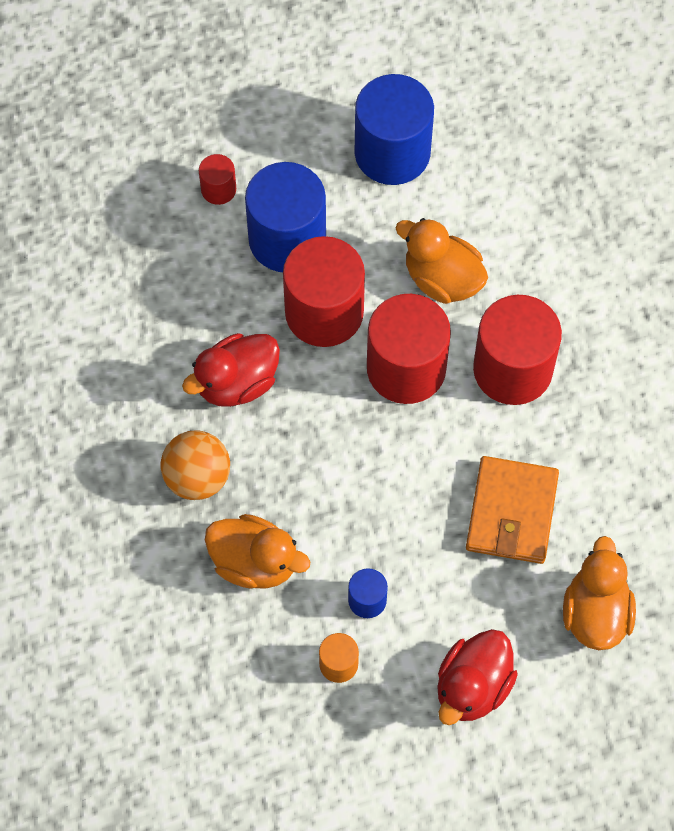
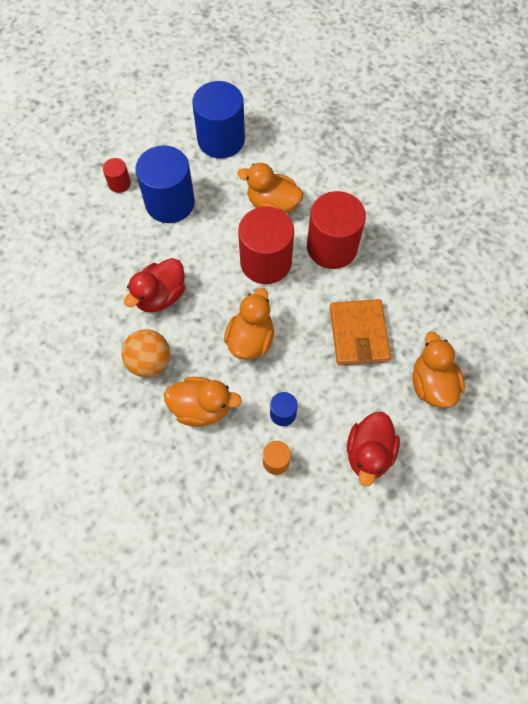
camera: 15 degrees left, 0 degrees up
red cylinder [283,236,365,347] -> none
none -> orange duck [224,288,274,360]

